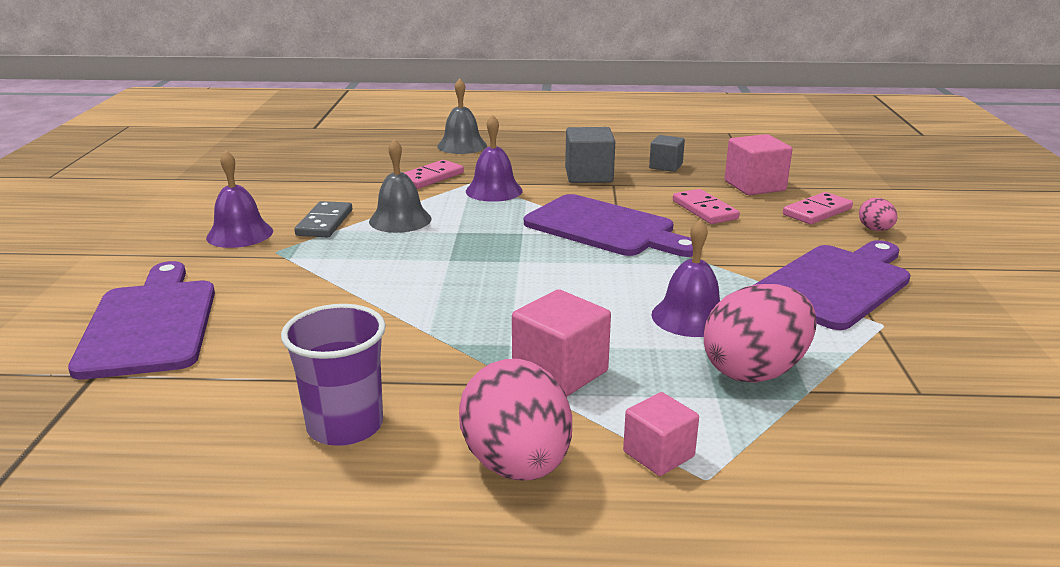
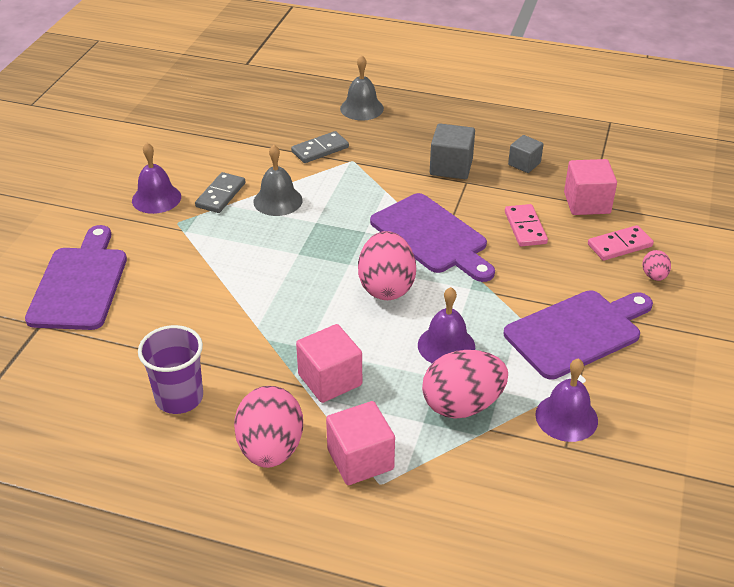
camera: 15 degrees right, 15 degrees up
pink domino [404,160,464,189] -> grey domino [291,131,349,163]
purple bell [466,115,523,202] -> purple bell moved to [535,358,598,442]
pink cube [623,392,699,476] -> pink cube [326,401,395,485], size x1.56
none -> pink egg [358,231,416,300]

